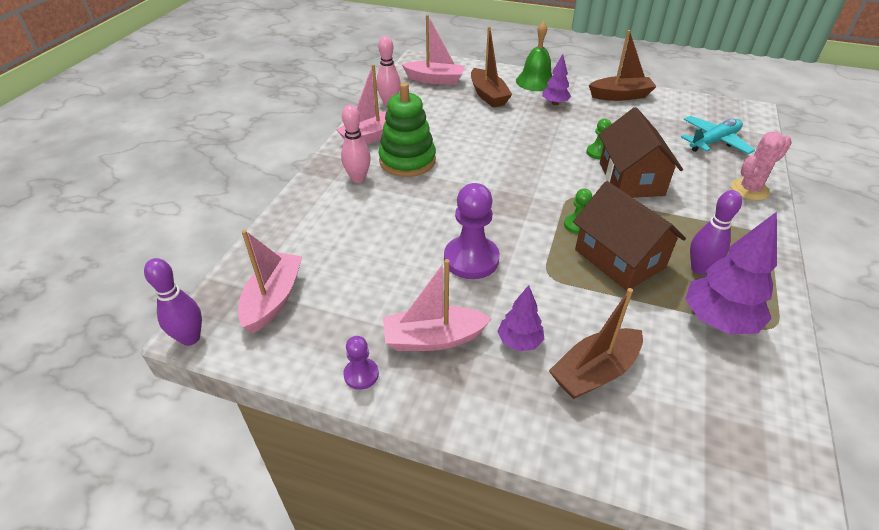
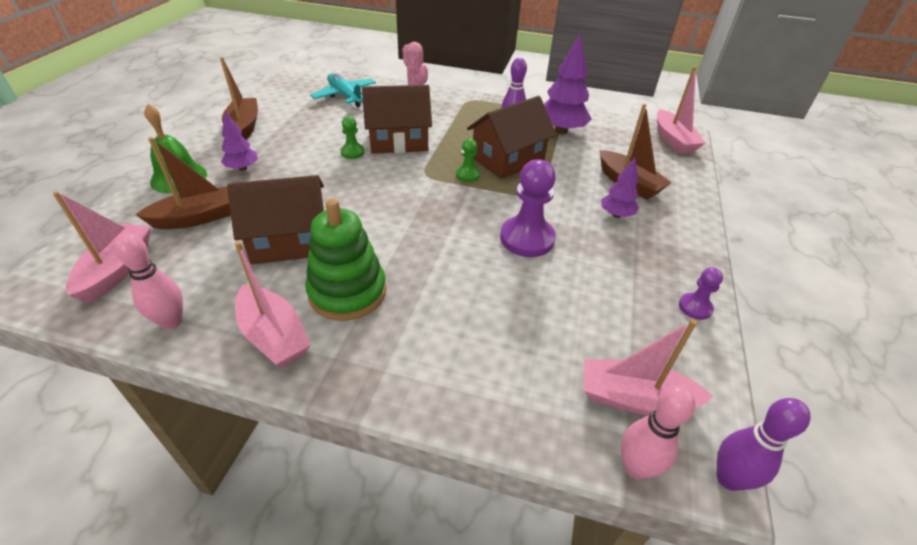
camera: 95 degrees left, 0 degrees up
pink bowling pin [341,105,371,183] -> pink bowling pin moved to [621,386,695,479]
pink boat [383,259,492,351] -> pink boat moved to [657,66,705,154]
none -> brown house [227,175,324,265]

